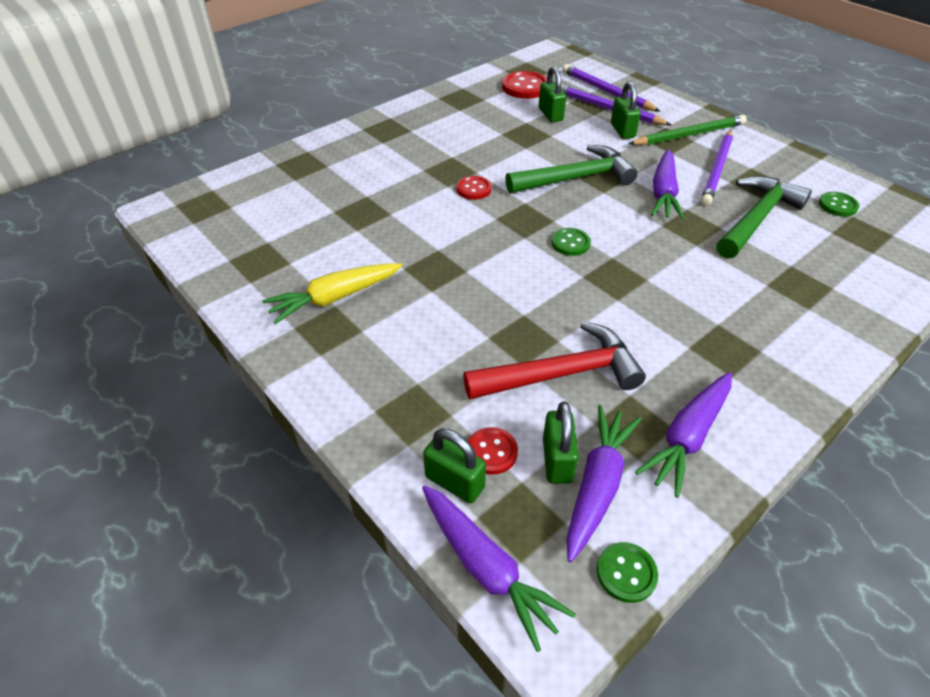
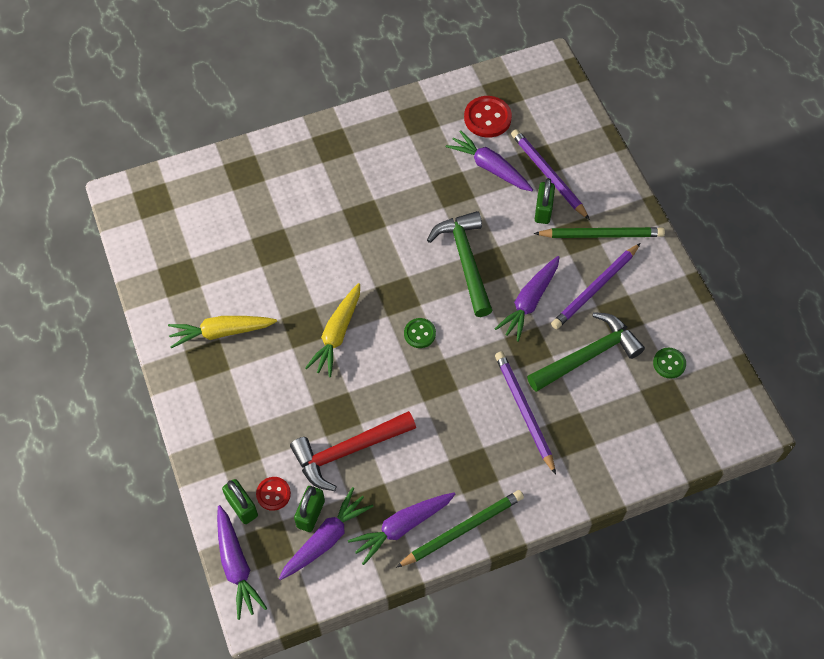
camera: 20 degrees right, 15 degrees up
red button [457,176,492,200] -> none
red hammer [463,321,646,399] -> red hammer turned 150 degrees clockwise [290,411,416,491]
green hammer [505,145,638,193] -> green hammer turned 105 degrees counterclockwise [427,211,493,317]
green padlock [539,66,566,122] -> purple carrot [446,130,533,191]
purple pencil [562,64,661,112] -> purple pencil moved to [495,351,556,475]
green button [597,542,658,603] -> none
none -> yellow carrot [305,283,360,377]
none -> green pencil [396,490,524,568]

